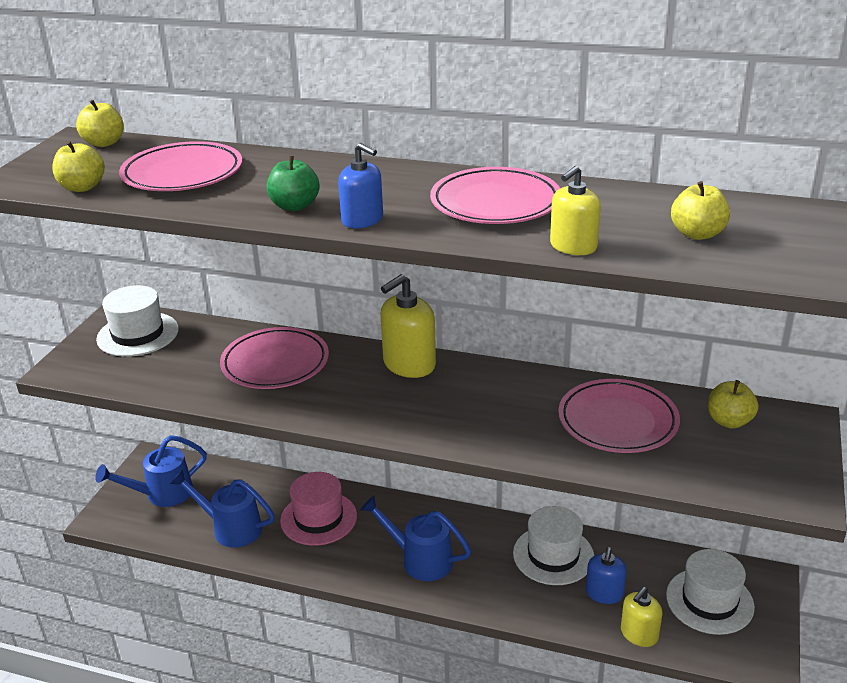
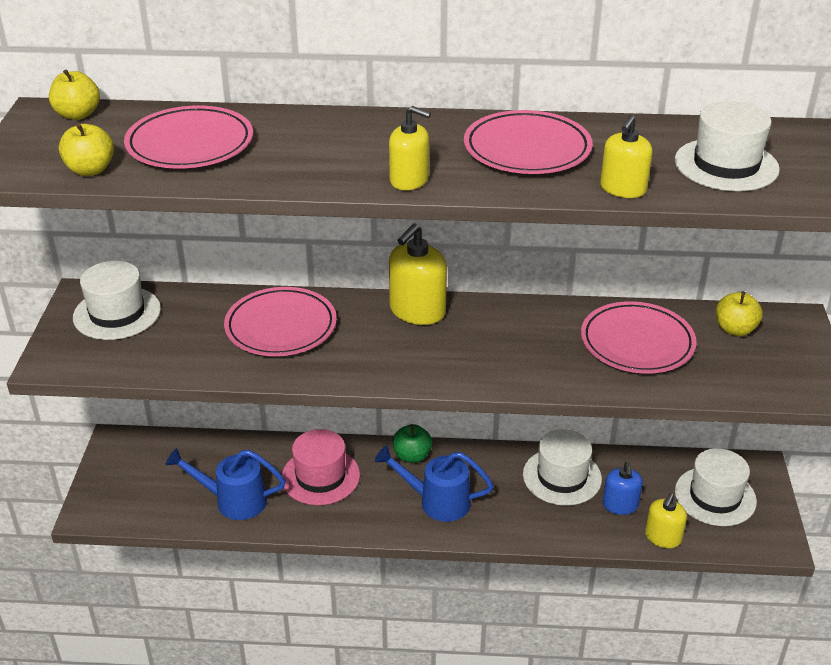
camera: 15 degrees left, 5 degrees up
blue watering can [95,435,207,507] -> none
green apple [267,156,320,211] -> green apple moved to [393,424,432,463]
blue soap dispenser [338,143,383,228] -> yellow soap dispenser [389,106,431,190]
yellow apple [671,181,730,240] -> white hat [675,101,780,191]

